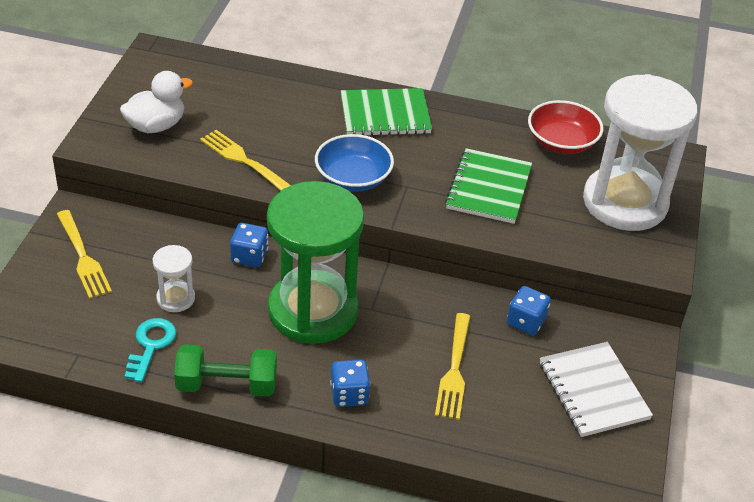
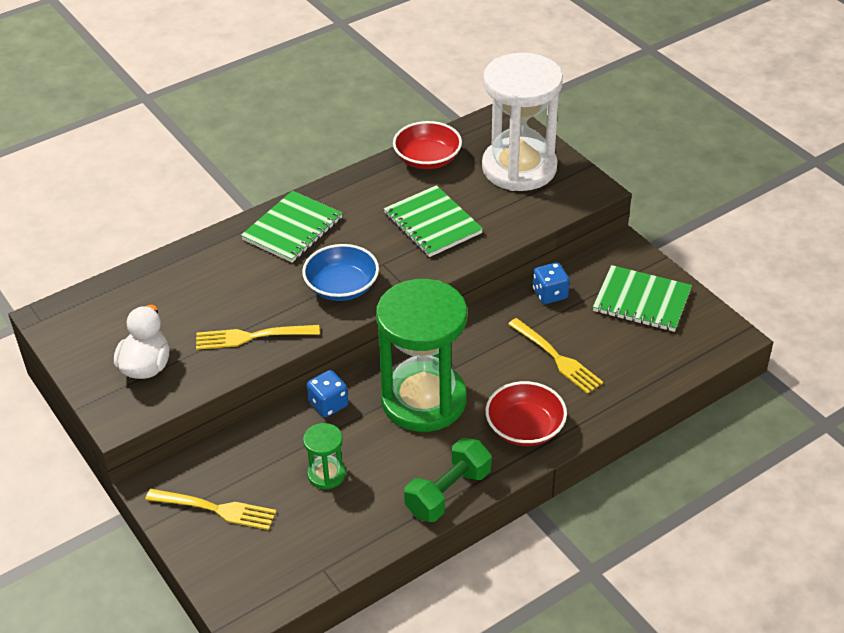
camera: 45 degrees left, 0 degrees up
turquoise key [124,318,176,383] -> none
white hourglass [153,245,195,312] -> green hourglass [303,423,346,489]
blue dice [330,360,370,407] -> red bowl [485,381,567,446]
white notebook [540,342,653,437] -> green notebook [593,265,692,332]

